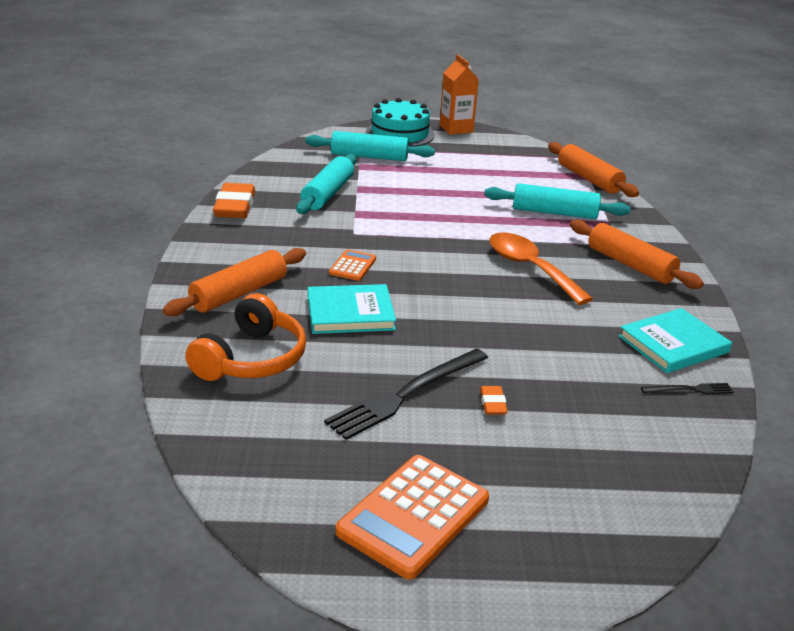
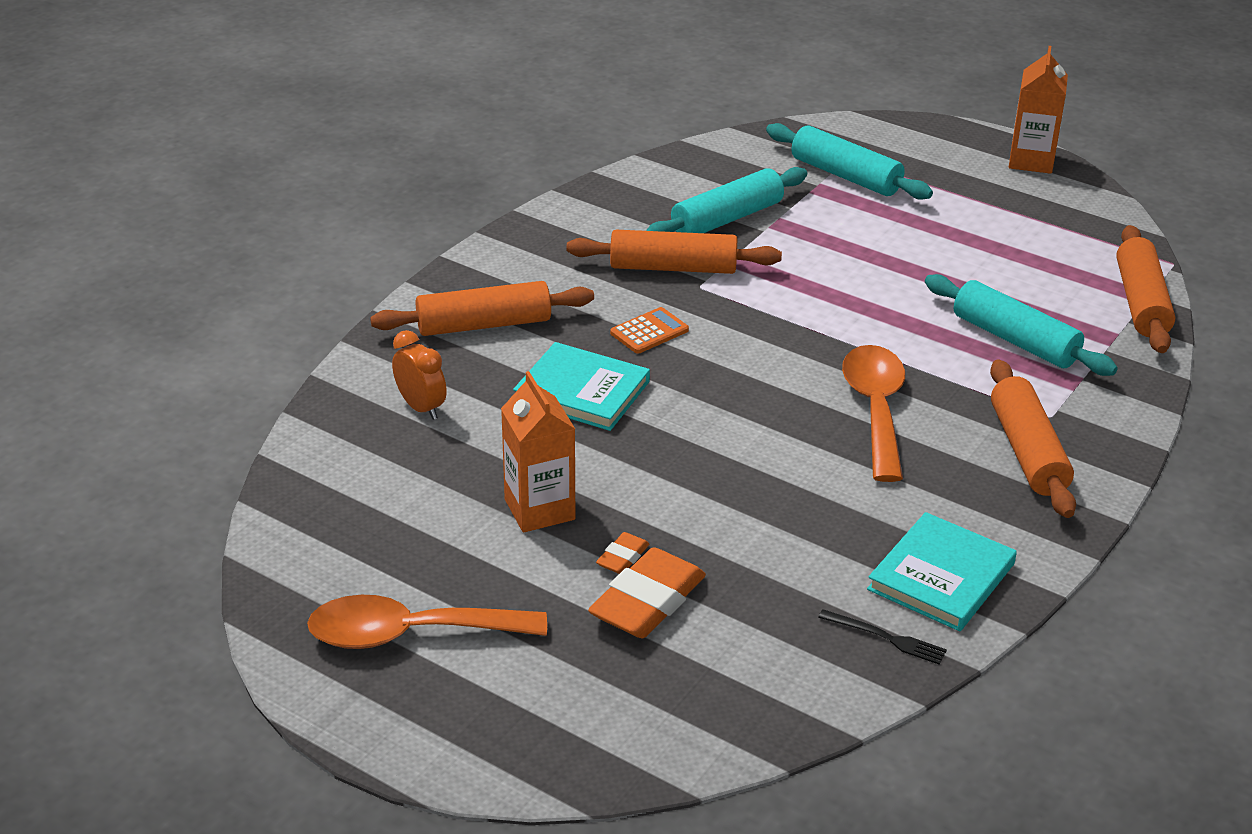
camera: 35 degrees right, 5 degrees up
orange headphones [185,293,306,381] -> orange clock [392,330,447,420]
orange eraser [213,183,255,218] -> orange eraser moved to [588,547,706,638]
black fork [324,349,488,440] -> orange carton [501,371,575,533]
orange calculator [336,455,489,580] -> orange spoon [307,595,547,649]
turquoise cake [365,98,435,147] -> none
turquoise book [619,308,732,373] -> turquoise book turned 60 degrees counterclockwise [867,512,1017,631]
none -> orange rolling pin [566,230,782,274]

